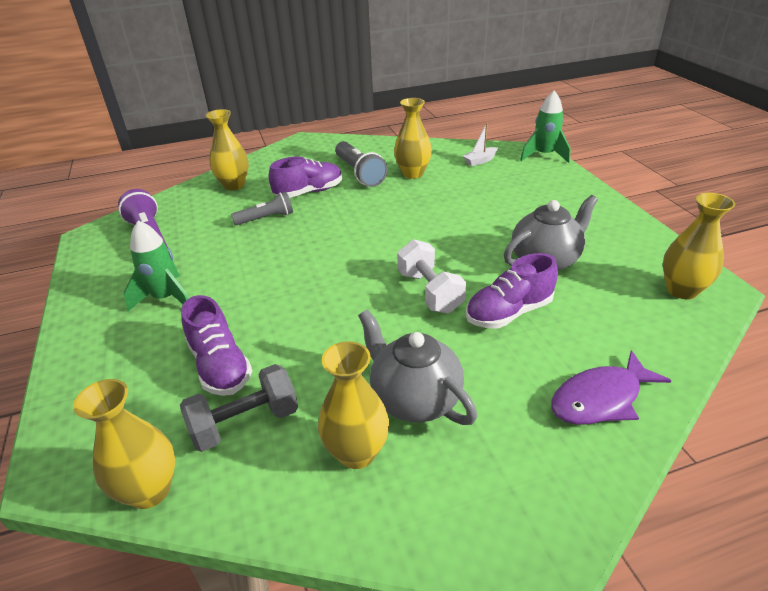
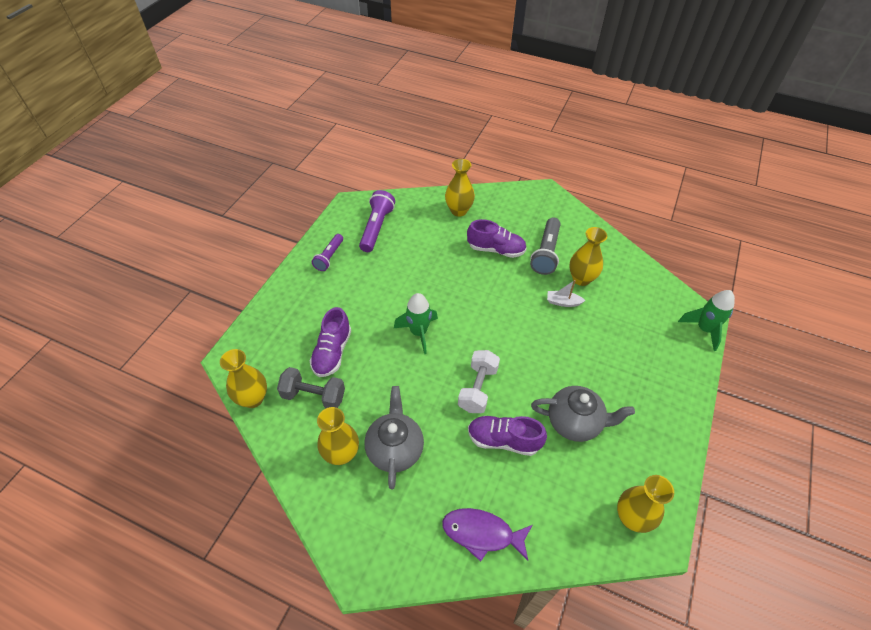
camera: 40 degrees right, 15 degrees up
green rocket [124,220,189,311] -> green rocket moved to [394,293,438,354]
grey flashlight [231,192,293,225] -> none
white boat [463,123,498,166] -> white boat moved to [547,280,585,307]
none -> purple flashlight [312,234,343,271]

